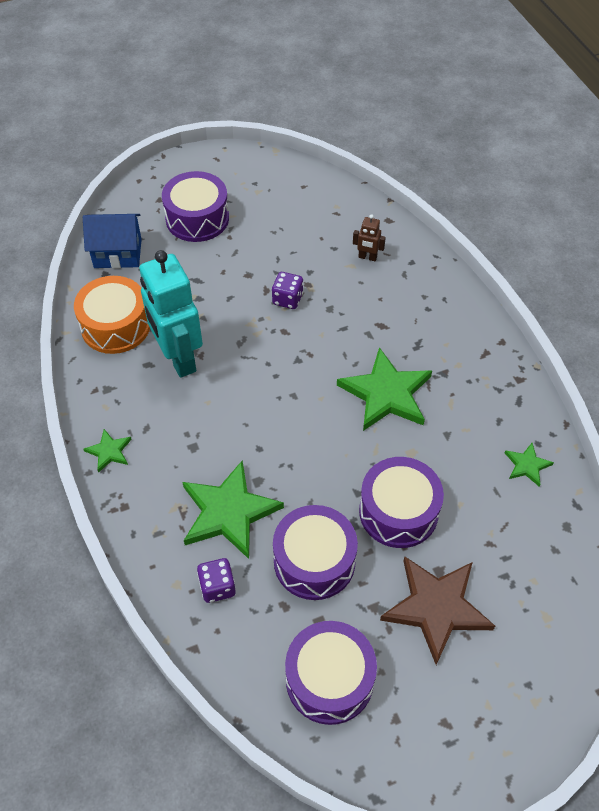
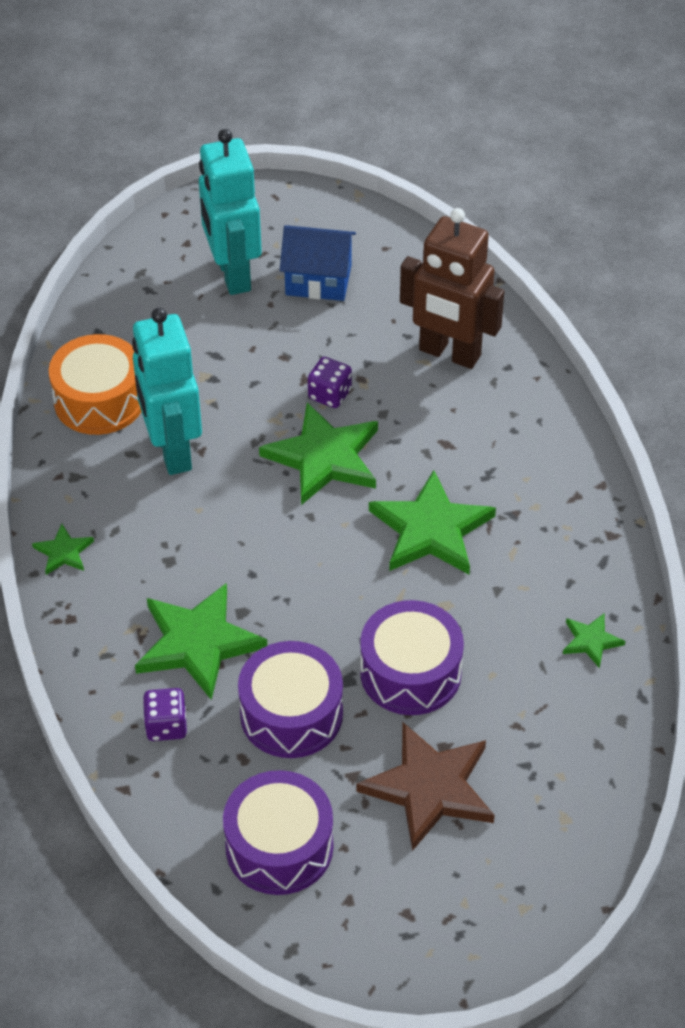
camera: 10 degrees right, 5 degrees down
blue house [83,214,142,269] -> blue house moved to [280,225,356,301]
purple drum [162,171,229,242] -> turquoise robot [199,129,262,295]
brown robot [353,214,386,261] -> brown robot [400,208,504,369], size x2.42
none -> green star [259,403,378,505]

